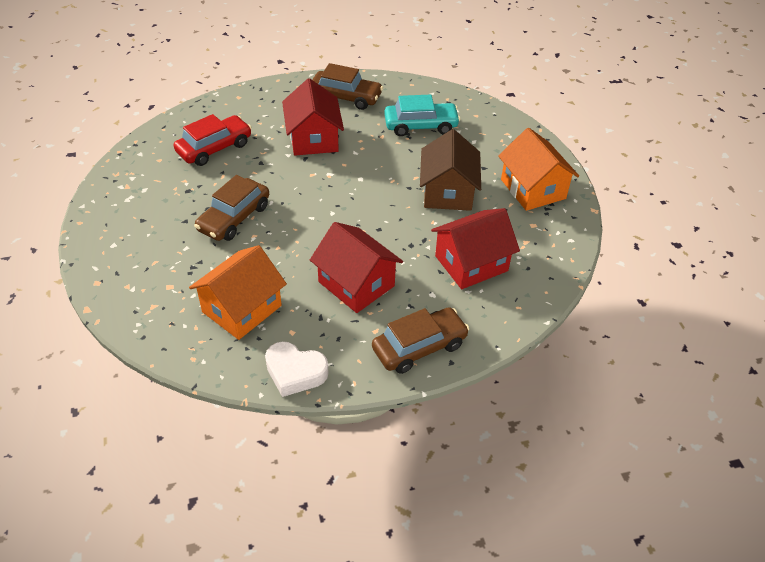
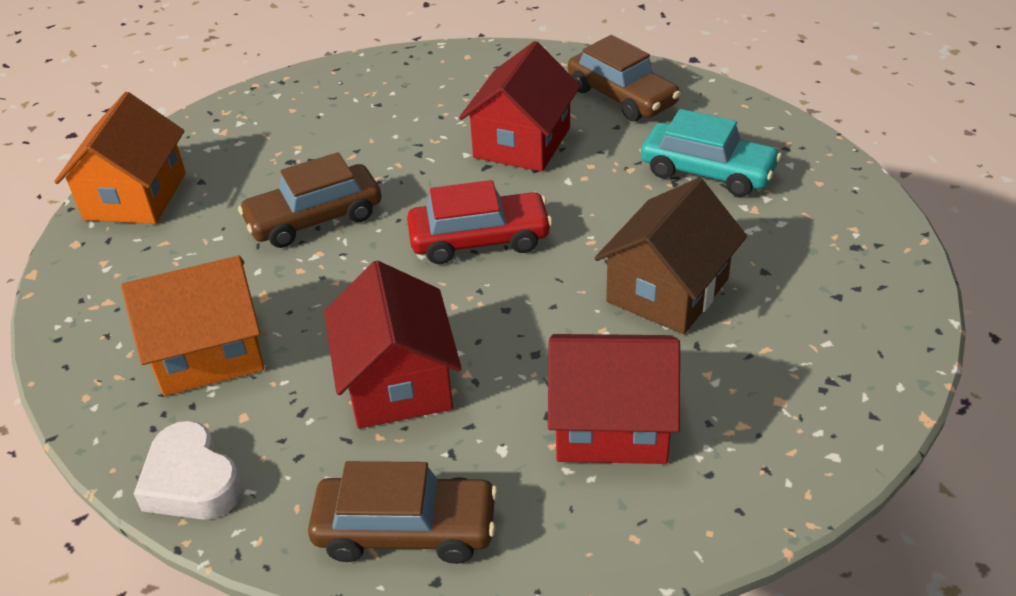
camera: 35 degrees right, 5 degrees down
red car [174,114,252,166] -> red car moved to [407,180,552,264]
orange house [498,128,579,211] -> orange house moved to [54,92,186,224]

